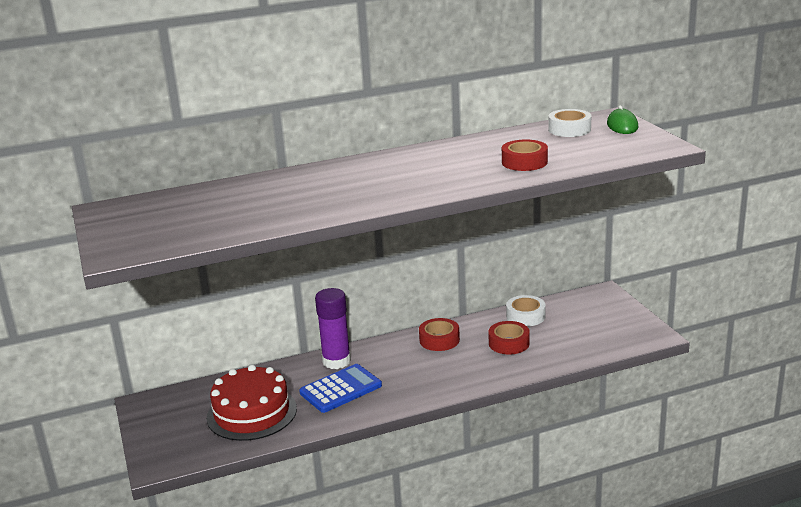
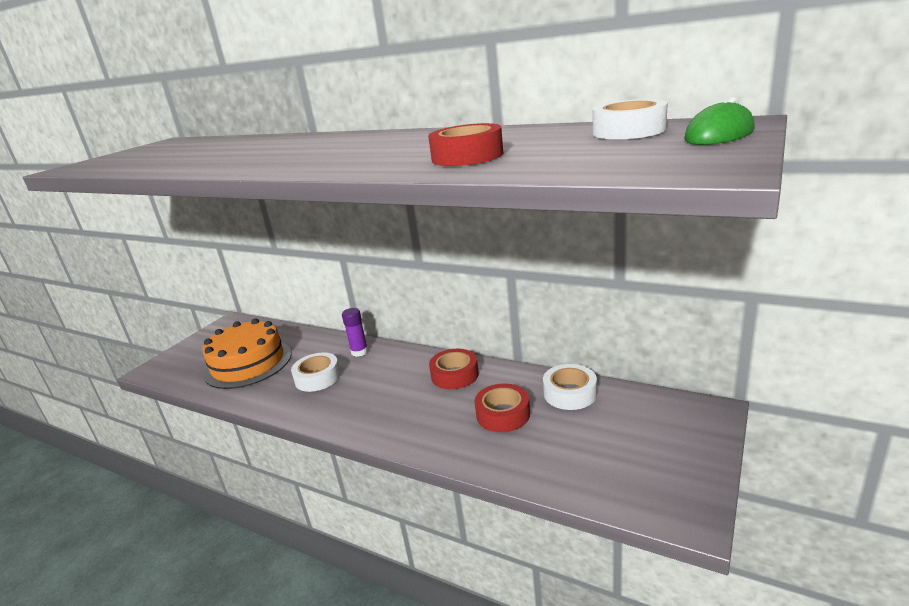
camera: 50 degrees right, 0 degrees up
red cake [207,365,297,441] -> orange cake [202,319,292,389]
blue calculator [299,364,382,413] -> white tape [291,353,341,392]
purple glue stick [315,288,351,369] -> purple glue stick [342,308,368,357], size x0.58

